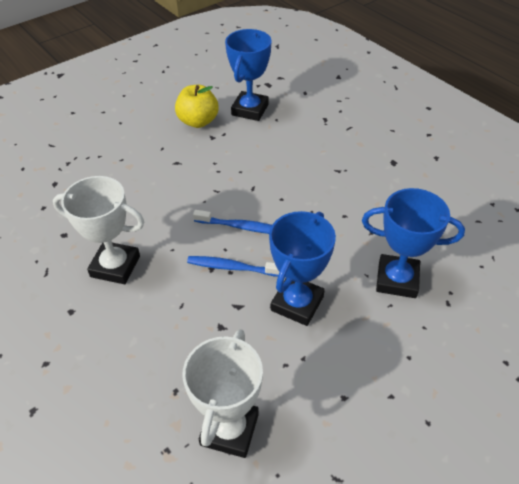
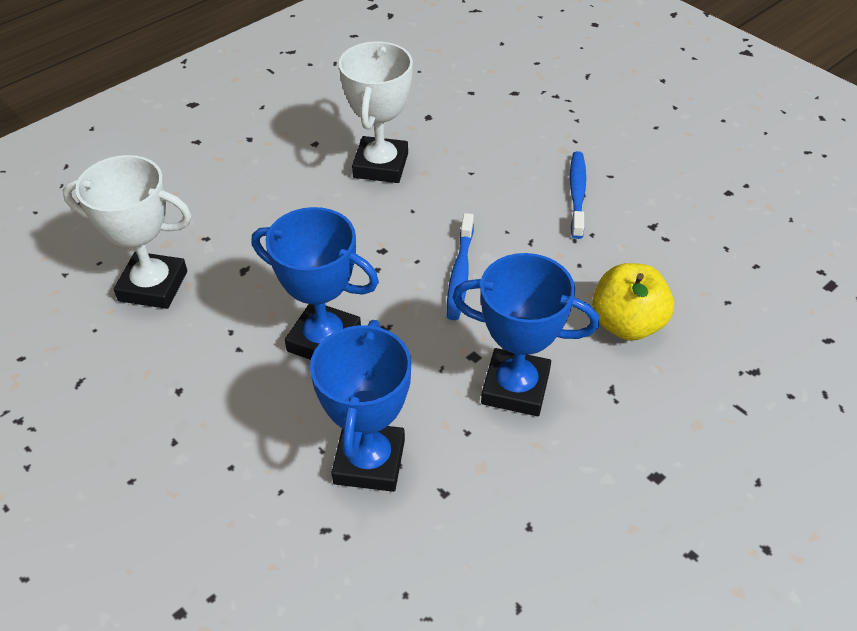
camera: 85 degrees right, 0 degrees up
yellow apple [175,85,219,128] -> yellow apple moved to [592,263,674,341]
blue toothbrush [187,256,279,277] -> blue toothbrush moved to [570,151,586,239]
blue trophy [225,29,271,121] -> blue trophy moved to [452,253,599,416]

